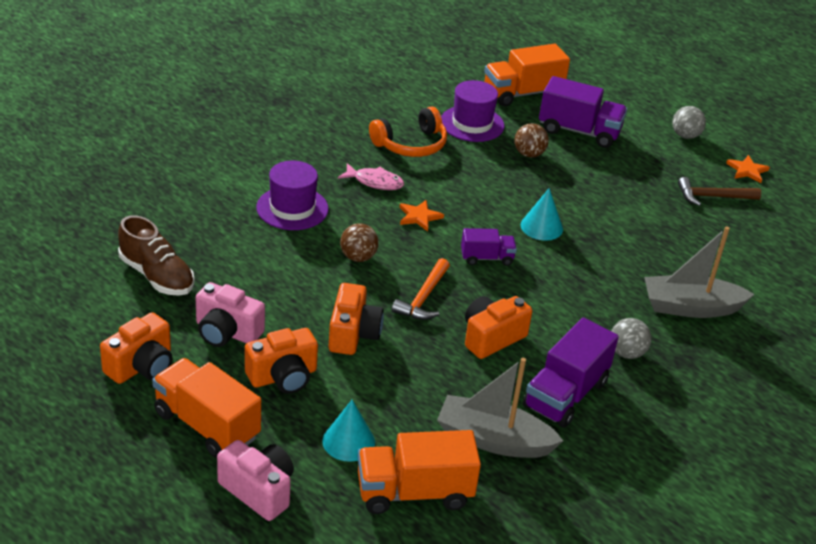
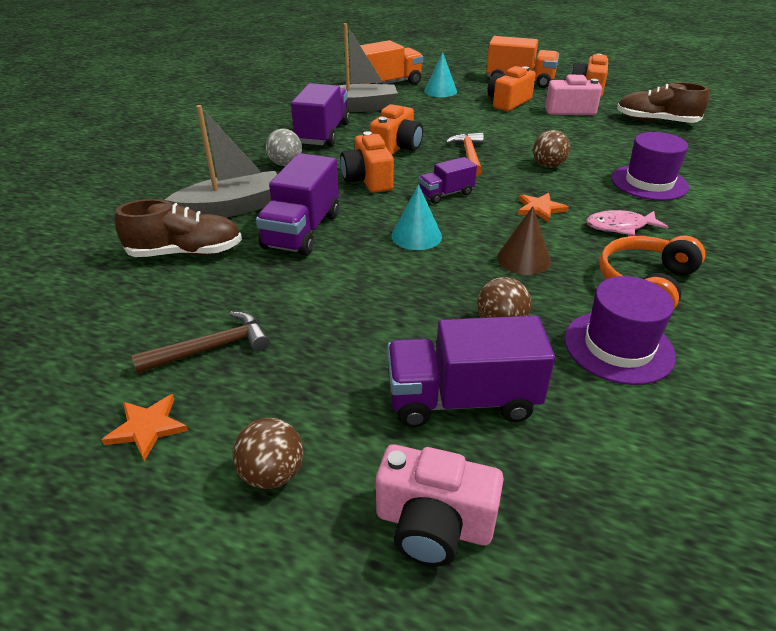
camera: 160 degrees right, 0 degrees up
pink camera [217,440,294,521] -> pink camera moved to [376,444,504,567]
orange camera [329,283,384,355] -> orange camera moved to [340,131,394,193]
orange truck [484,44,570,107] -> none
grey ball [672,106,706,139] -> brown ball [232,418,303,489]
none -> brown shoe [115,199,242,257]
none -> purple truck [256,153,339,256]
none -> brown cone [497,206,551,275]

